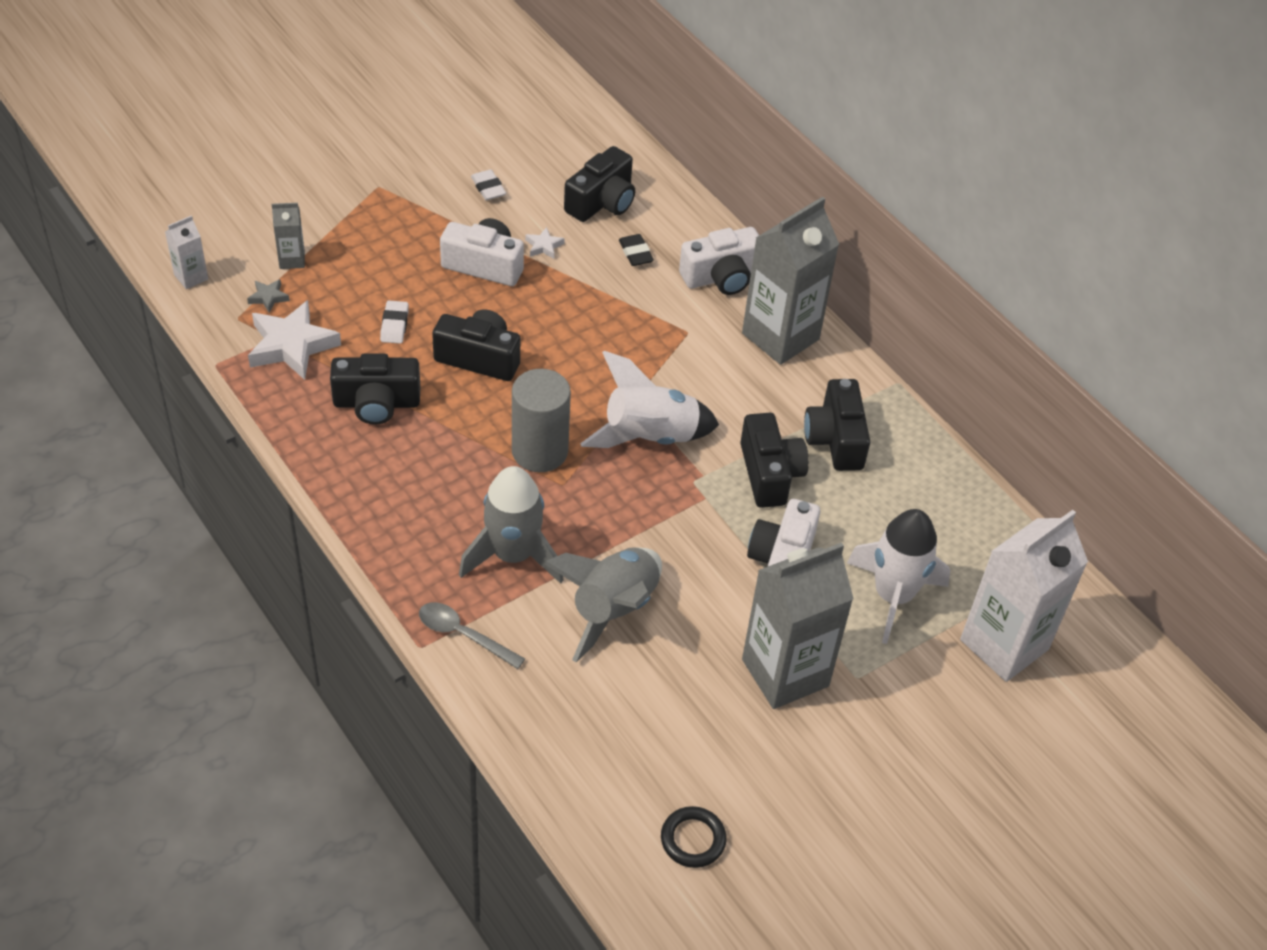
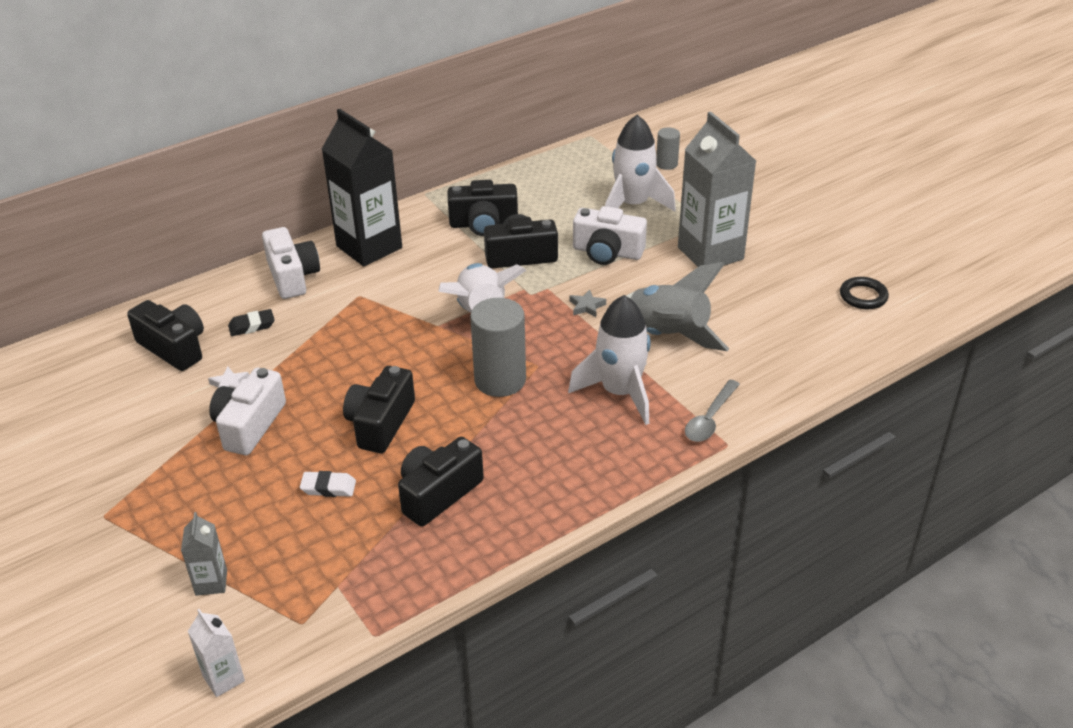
camera: 85 degrees left, 10 degrees down
grey star [247,279,290,313] -> grey star moved to [570,289,606,317]
white star [248,300,341,380] -> none
black camera [330,354,420,425] -> black camera turned 135 degrees counterclockwise [398,437,484,526]
grey rocket [459,466,564,584] -> white rocket [568,295,651,425]
white eraser [471,169,506,200] -> none
grey carton [742,197,839,365] -> black carton [322,109,402,266]
white carton [960,510,1088,682] -> grey cylinder [656,127,680,170]

